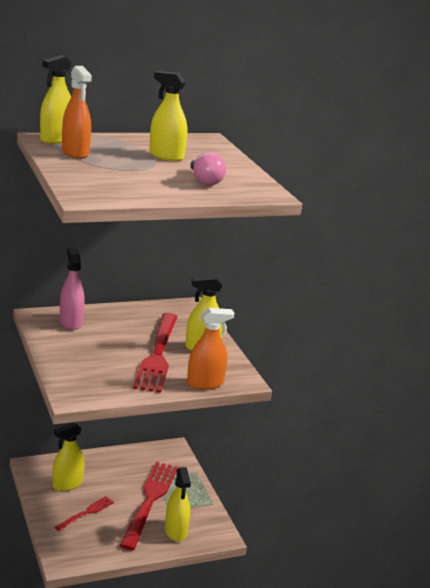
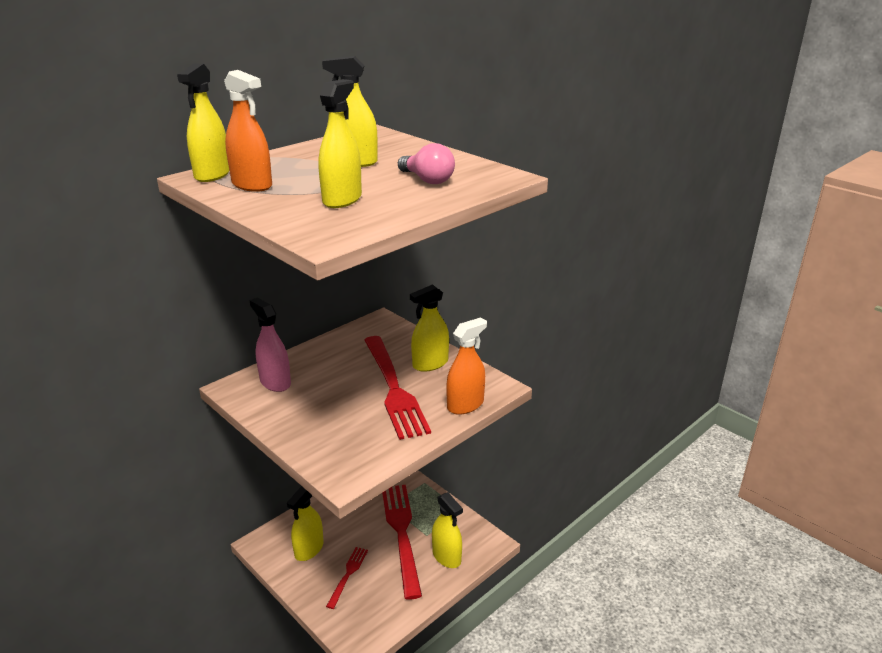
camera: 20 degrees left, 5 degrees up
none -> yellow spray bottle [318,79,362,208]

